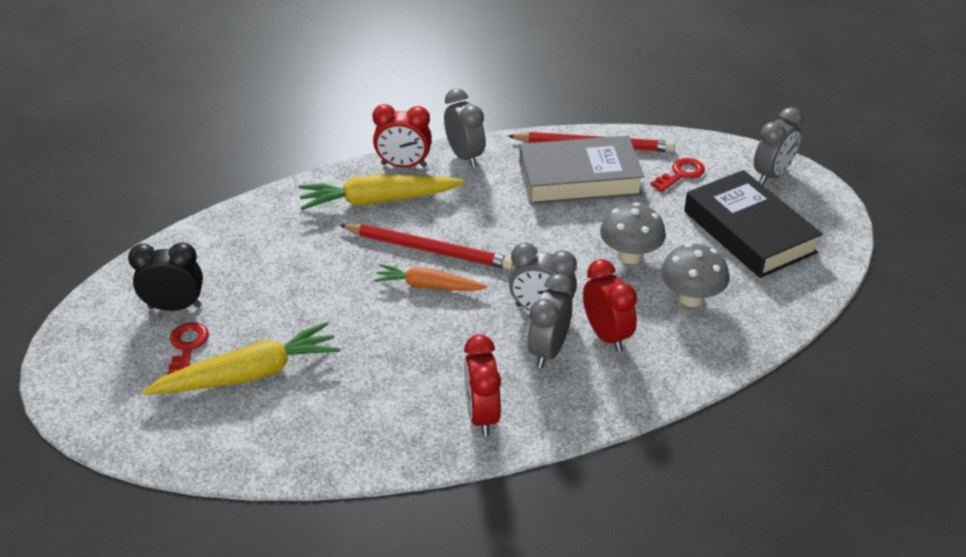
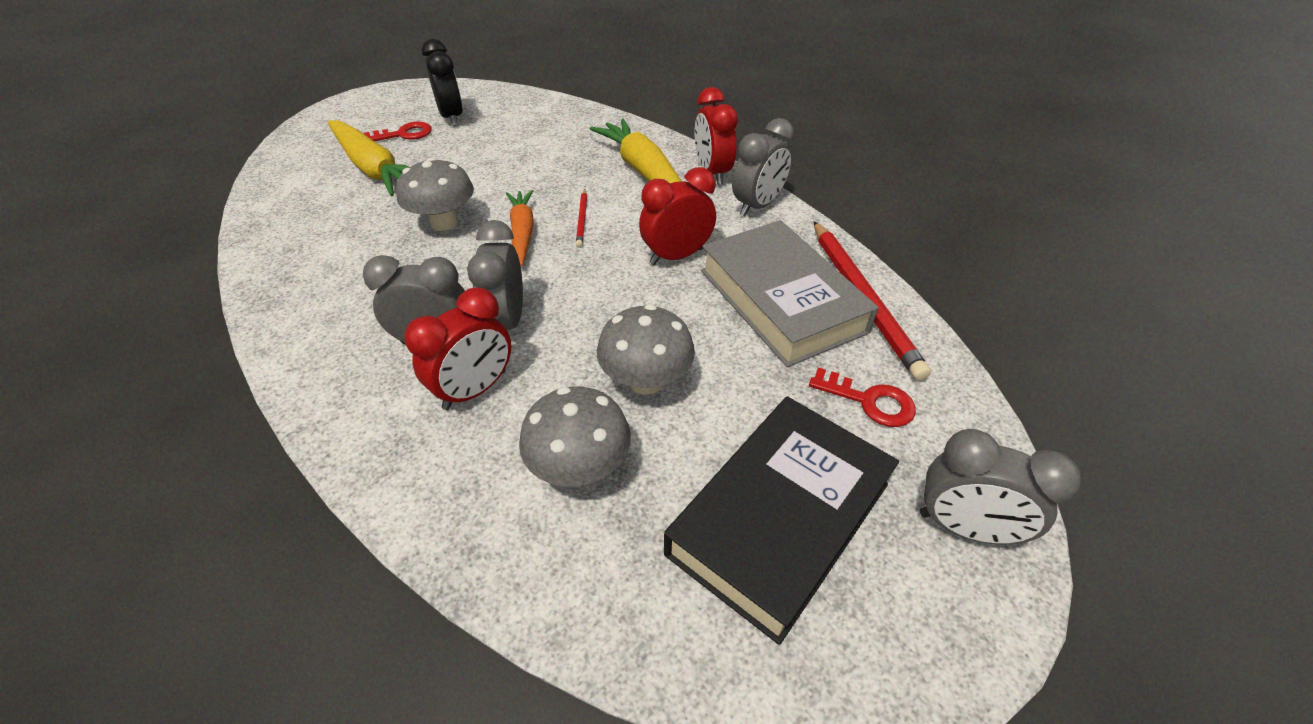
camera: 70 degrees right, 5 degrees up
red pencil [339,224,514,270] -> red pencil [576,189,587,247], size x0.47
red clock [464,335,501,436] -> red clock moved to [639,167,716,265]
none -> grey mushroom [396,158,474,231]

